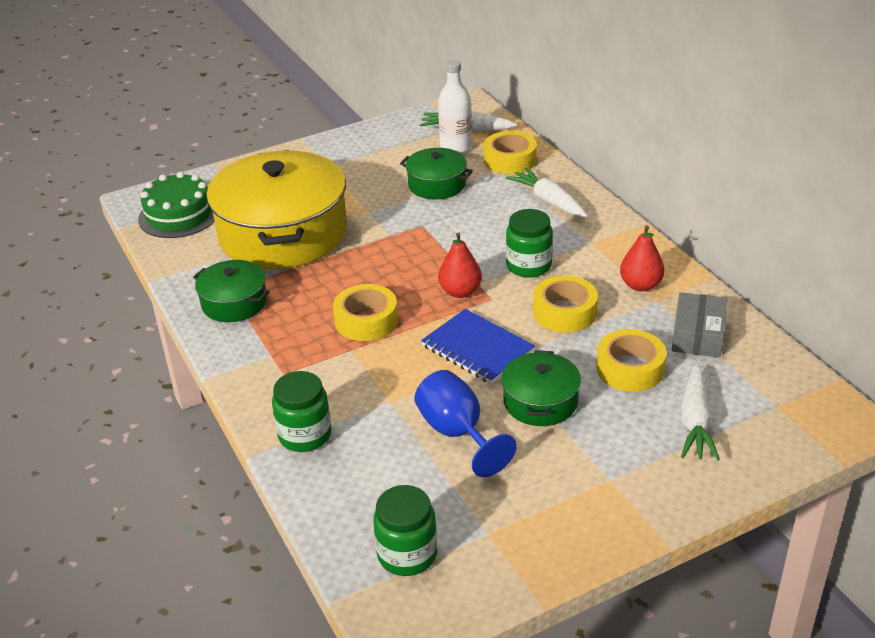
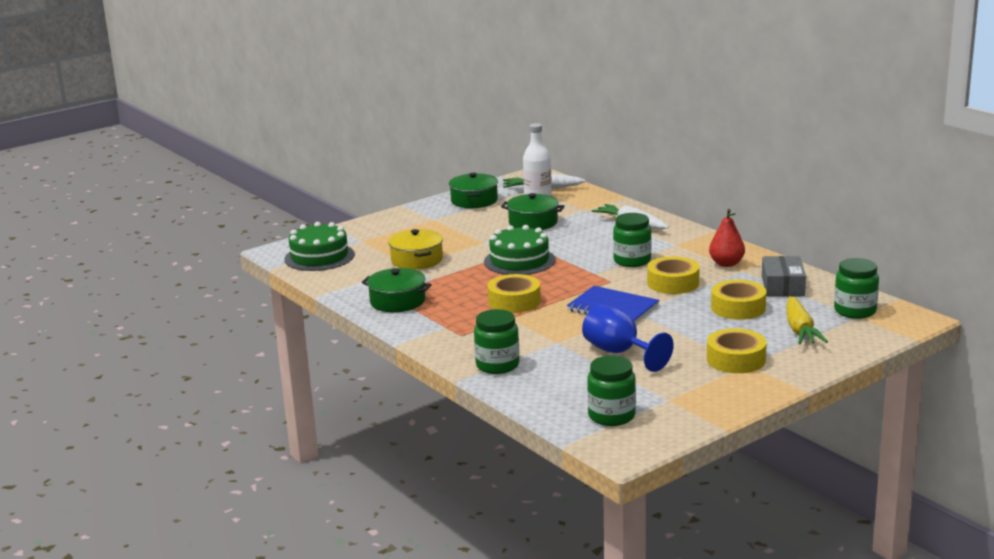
camera: 10 degrees left, 15 degrees down
yellow pot [206,150,347,269] -> yellow pot [388,229,443,270], size x0.47
red pear [438,232,482,298] -> none
yellow tape [484,131,537,174] -> yellow tape moved to [707,328,767,373]
green pot [502,350,581,426] -> green pot moved to [449,173,498,208]
white carrot [681,364,720,461] -> yellow carrot [786,296,828,344]
none -> green cake [484,225,555,275]
none -> green jar [834,258,879,319]

